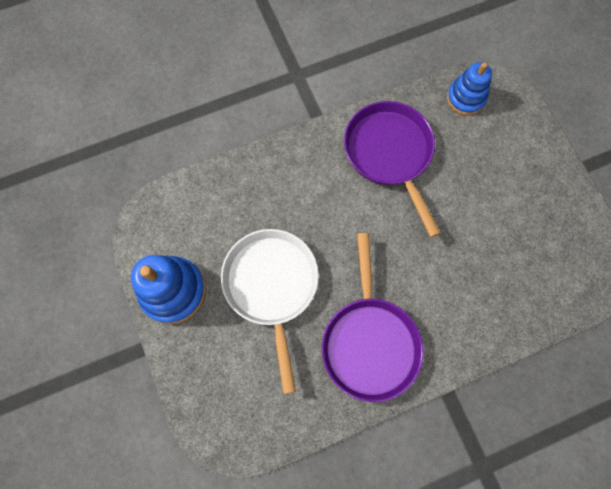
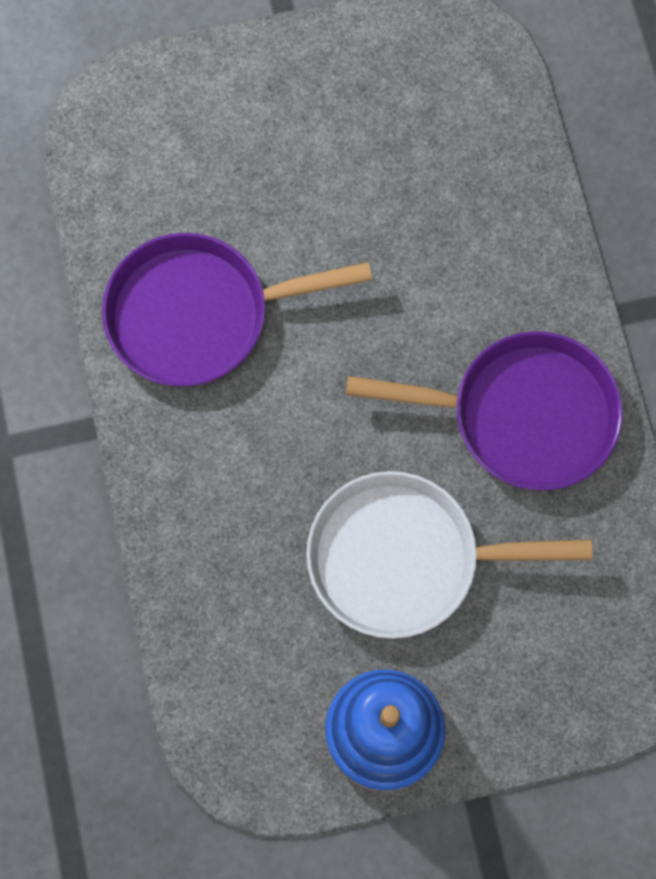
camera: 80 degrees left, 0 degrees up
blue stacking toy [447,62,492,116] -> none

